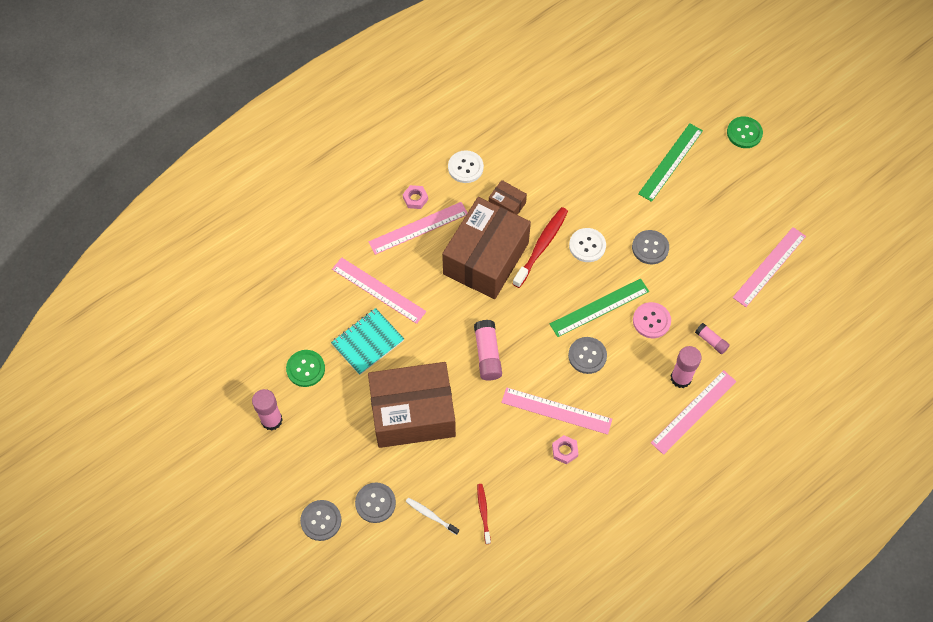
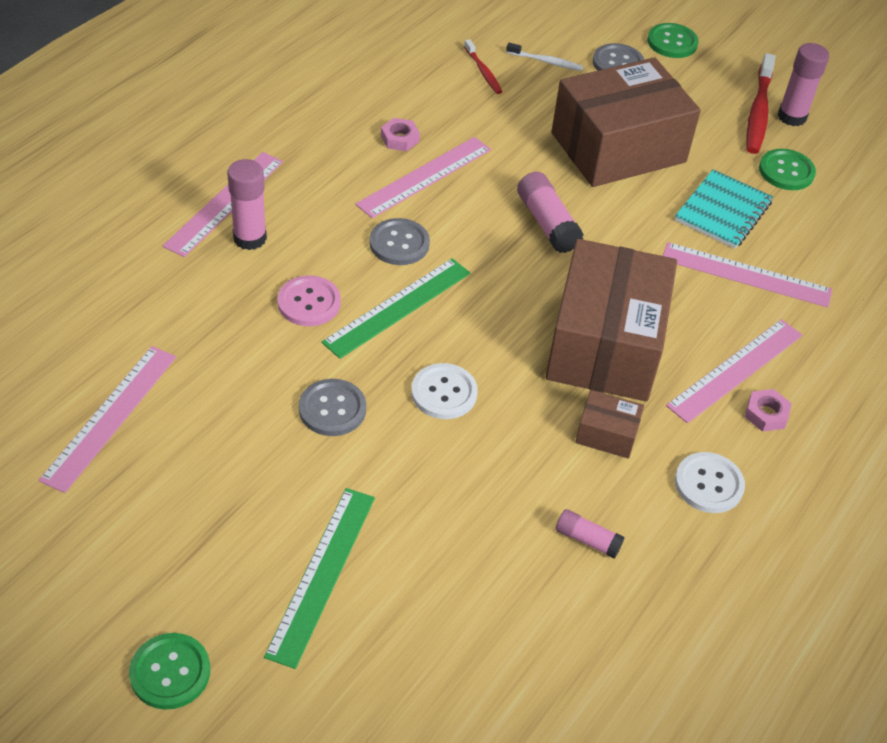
camera: 160 degrees right, 15 degrees down
grey button [300,500,342,541] -> green button [647,23,699,58]
pink ruler [501,387,612,435] -> pink ruler turned 45 degrees counterclockwise [355,137,491,218]
red toothbrush [513,207,568,288] -> red toothbrush moved to [747,53,775,154]
pink glue stick [695,323,730,354] -> pink glue stick moved to [556,509,624,559]

